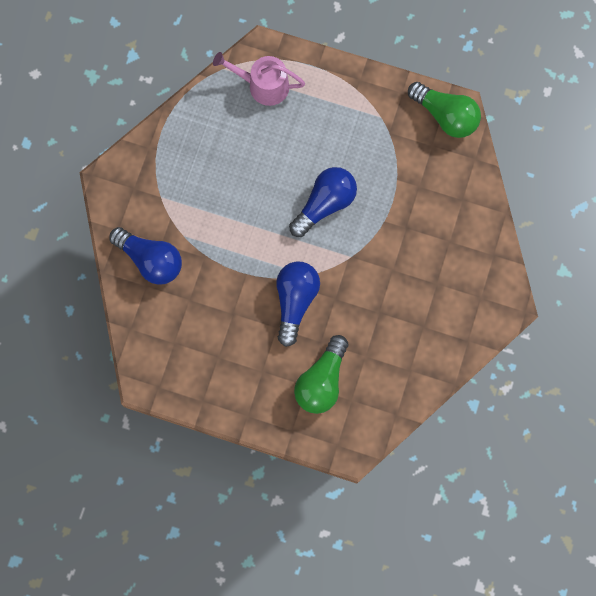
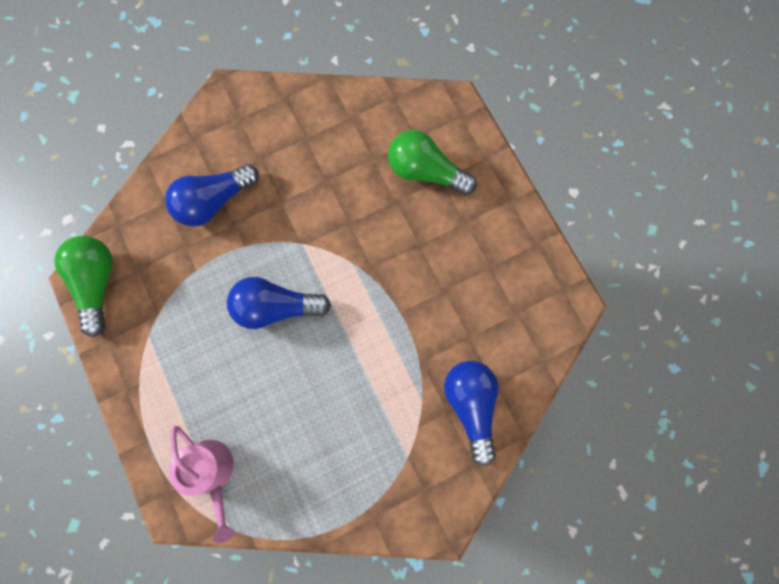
camera: 135 degrees left, 0 degrees up
blue light bulb [276,261,320,347] -> blue light bulb moved to [165,164,259,227]
green light bulb [294,335,348,414] -> green light bulb turned 135 degrees counterclockwise [388,130,477,195]

